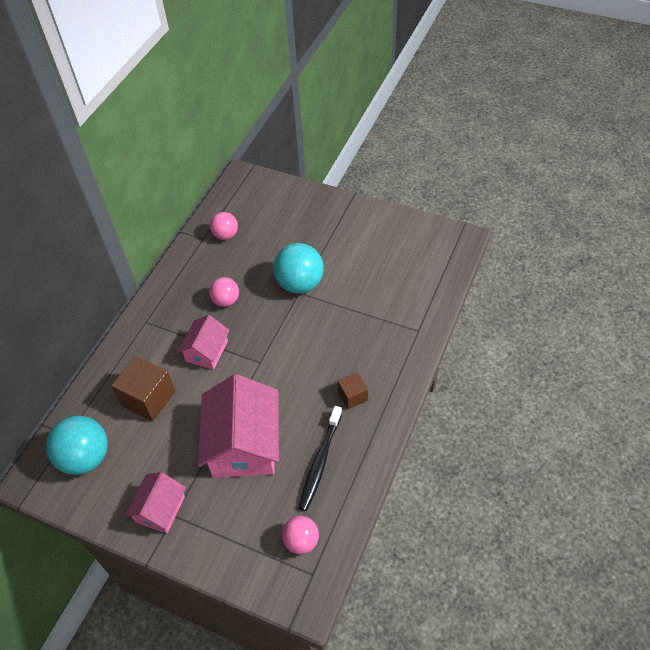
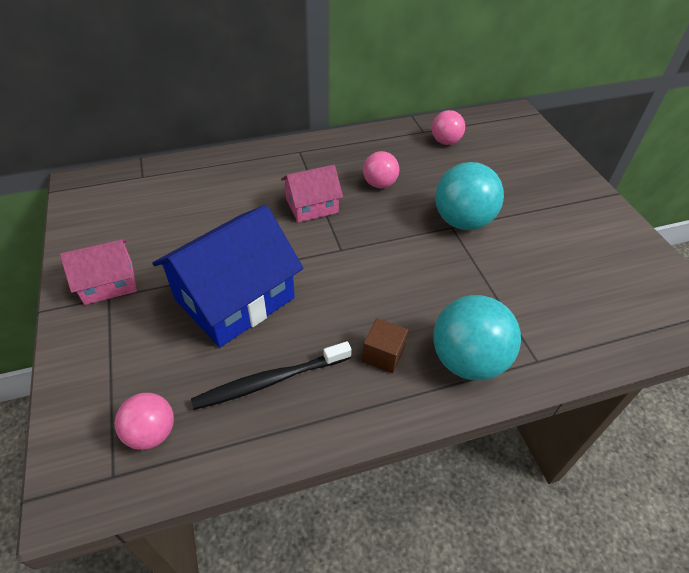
camera: 45 degrees right, 5 degrees down
turquoise ball [46,416,108,475] -> turquoise ball moved to [433,295,521,380]
brown cube [111,356,175,421] -> none
pink house [198,374,279,478] -> blue house [152,205,303,347]

